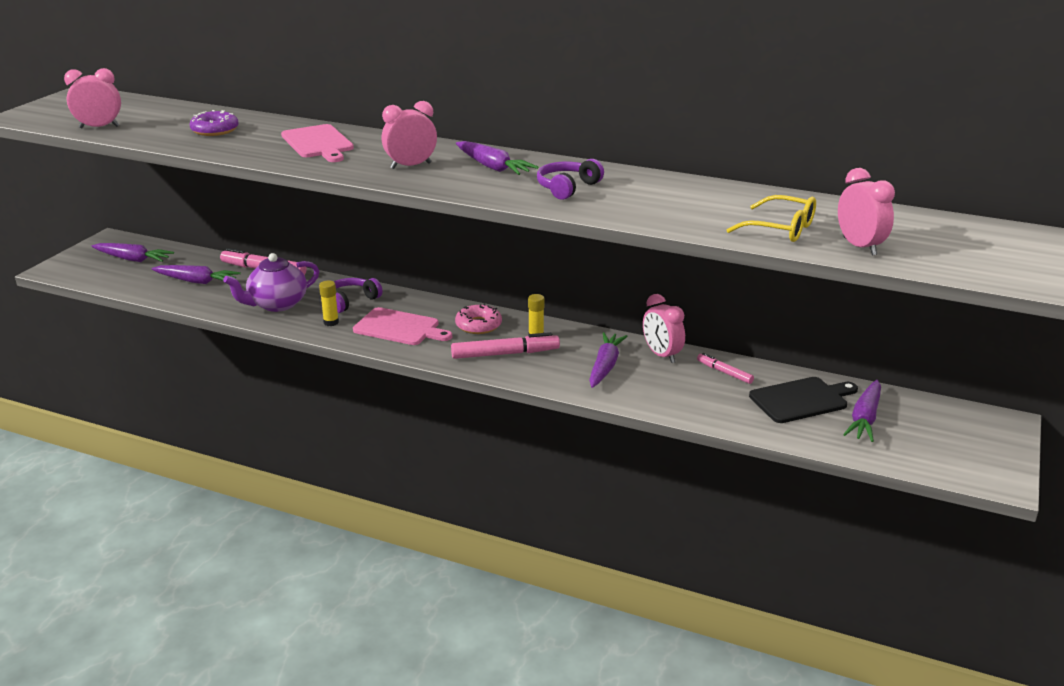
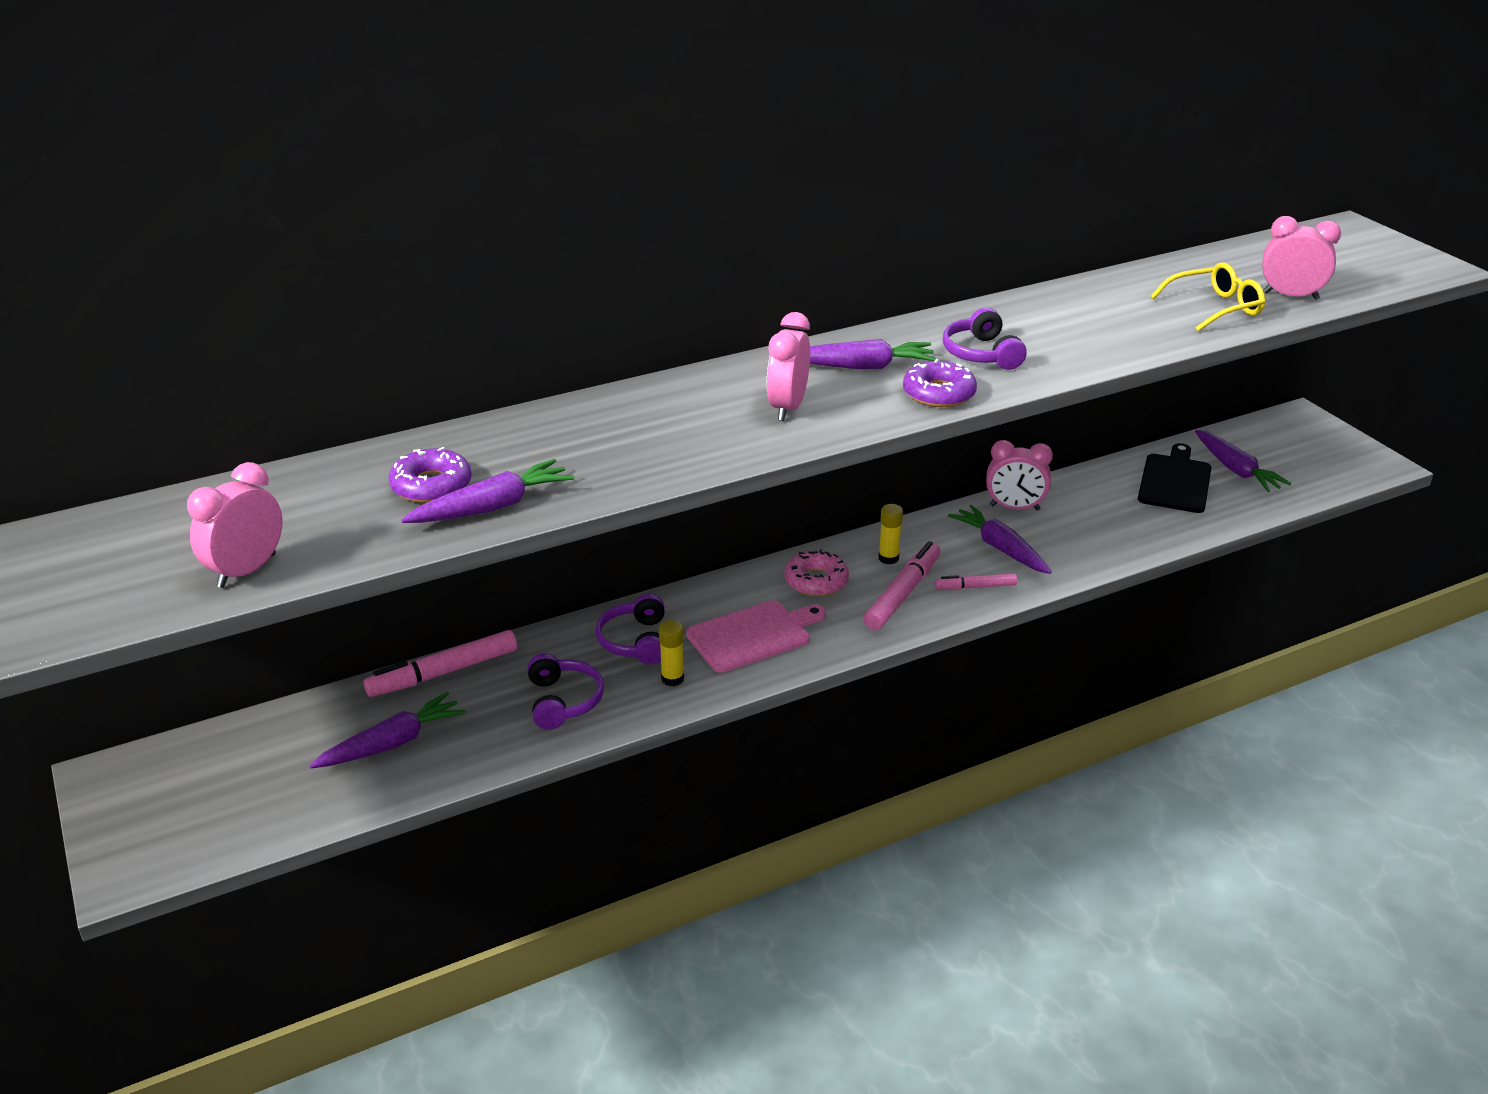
camera: 50 degrees left, 5 degrees up
purple carrot [92,243,174,262] -> purple carrot moved to [401,459,574,523]
purple teapot [223,253,319,312] -> purple headphones [527,653,604,730]
pink cutting board [281,124,354,162] -> none
pink marker [697,353,754,384] -> pink marker moved to [935,573,1017,589]
none -> purple donut [903,359,977,407]

